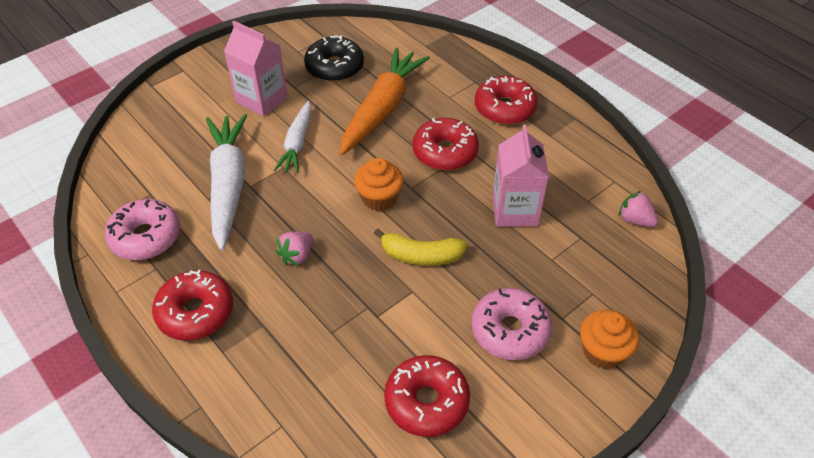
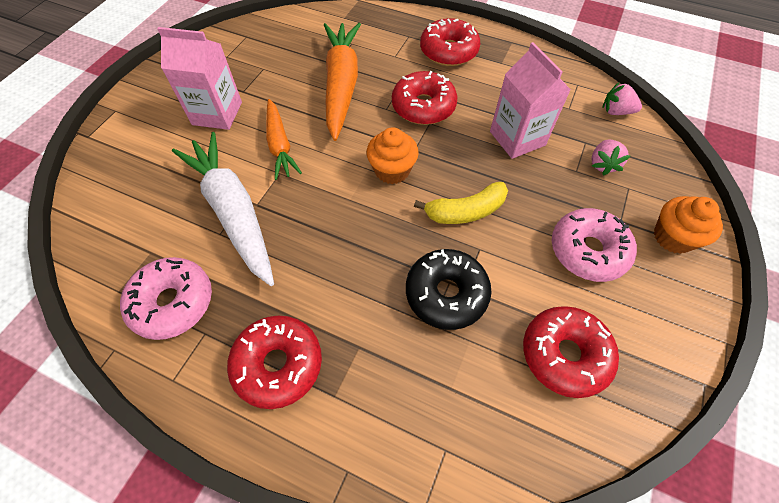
camera: 25 degrees left, 10 degrees up
white carrot [274,101,311,173] -> orange carrot [266,99,302,180]
pink strawberry [276,232,313,266] -> pink strawberry moved to [591,140,630,175]
black donut [304,35,364,82] -> black donut moved to [406,249,492,330]

